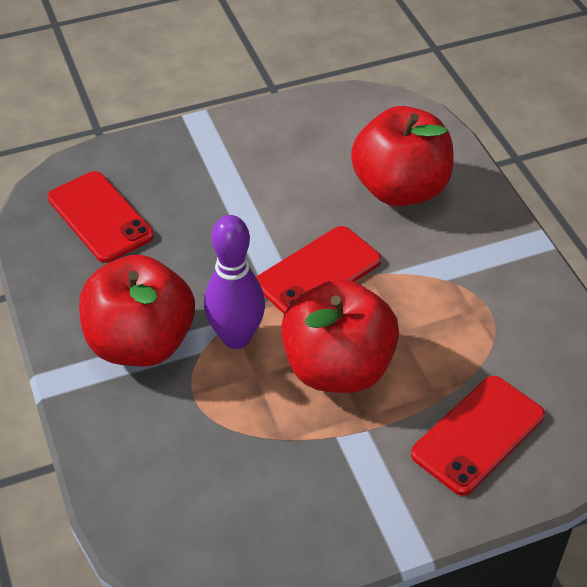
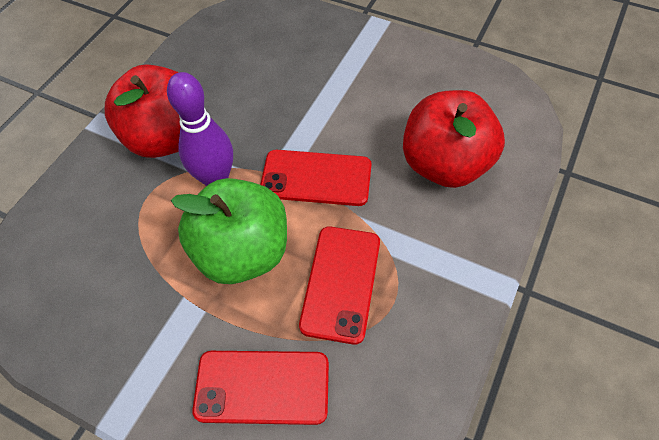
camera: 50 degrees right, 10 degrees up
red phone [47,171,154,263] -> red phone moved to [299,227,380,345]
red apple [281,279,399,393] -> green apple [171,178,287,284]

